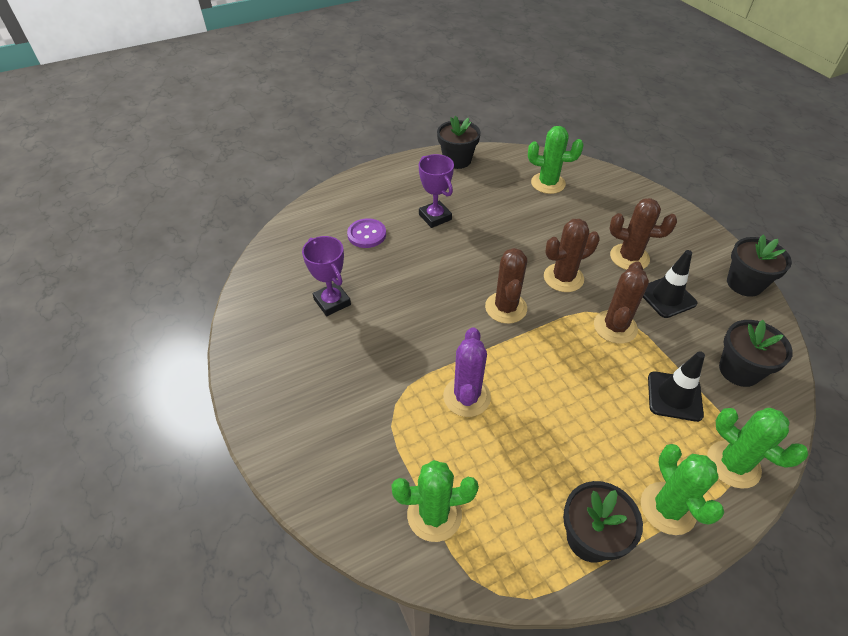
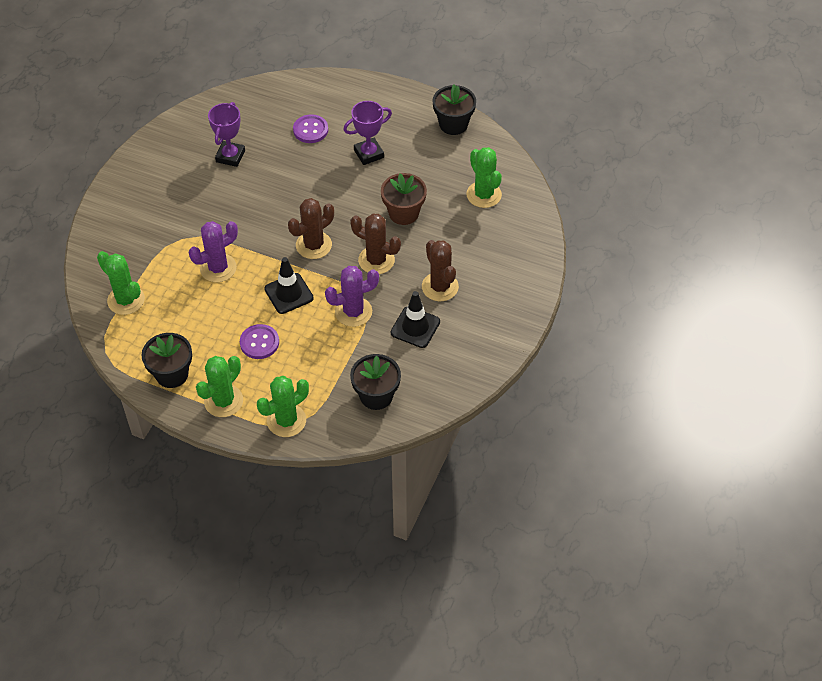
camera: 50 degrees right, 5 degrees up
purple trophy [419,154,454,228] -> purple trophy turned 45 degrees clockwise [343,101,392,165]
brown cactus [594,261,649,344] -> purple cactus [325,266,379,327]
black traffic cone [648,351,705,422] -> black traffic cone moved to [264,257,314,314]
green cactus [707,408,808,489] -> green cactus turned 45 degrees clockwise [257,376,309,437]
black flower pot [727,234,792,297] -> none
none -> purple button [240,324,279,359]
none -> brown flower pot [381,173,427,225]

